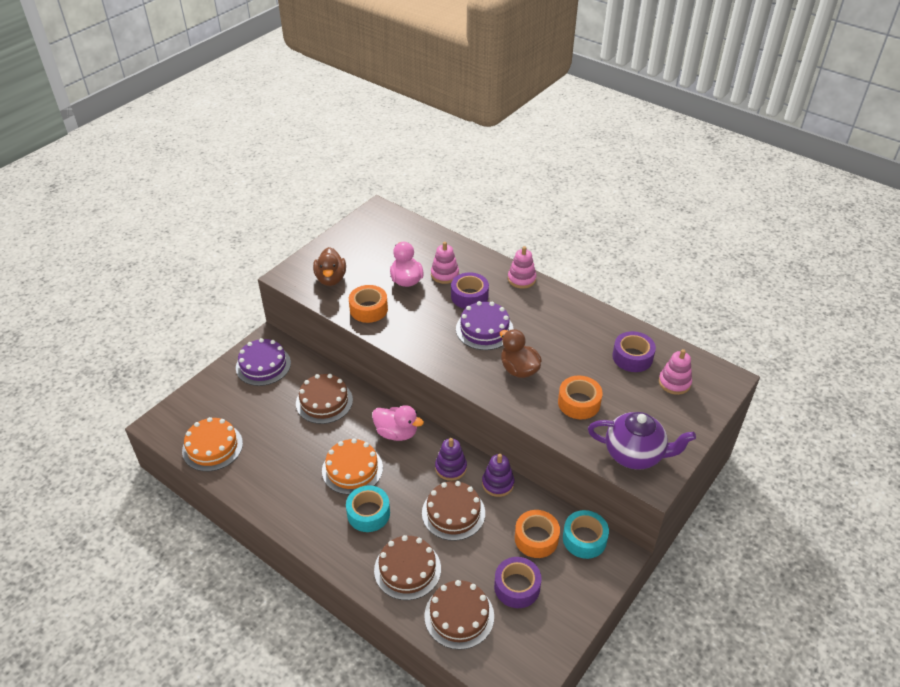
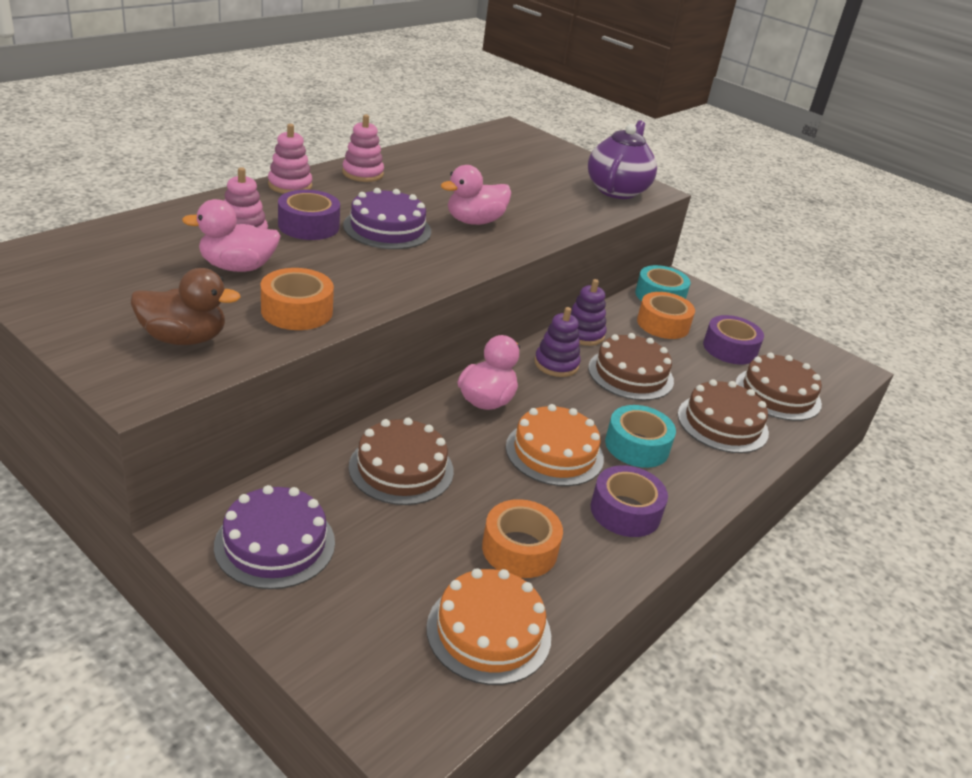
camera: 90 degrees left, 10 degrees down
brown duck [500,329,542,378] -> pink duck [441,165,511,225]
orange tape [558,375,602,419] -> orange tape moved to [482,499,563,578]
purple tape [612,331,656,372] -> purple tape moved to [591,465,668,537]
pink stacking toy [659,349,692,395] -> pink stacking toy moved to [342,114,384,182]

